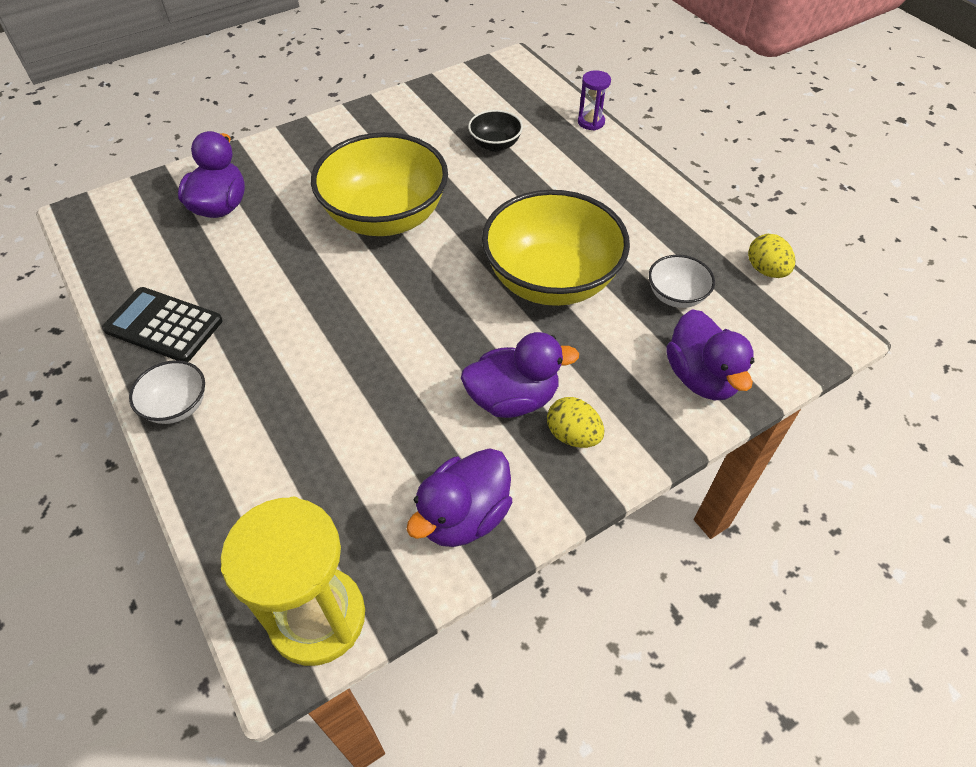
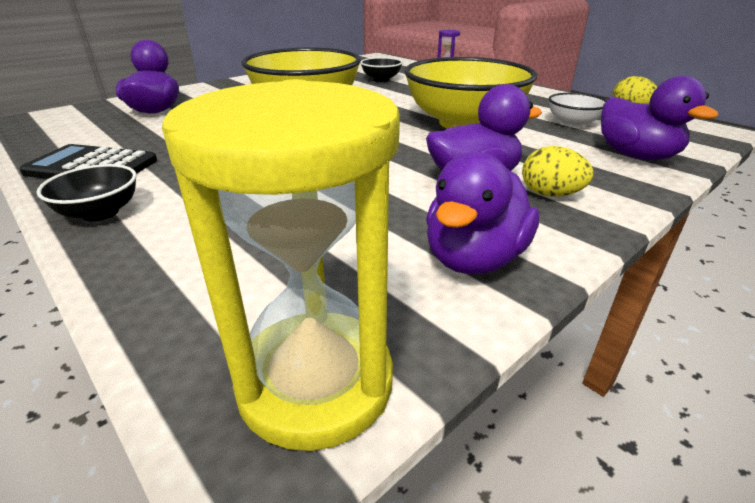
camera: 10 degrees left, 20 degrees down
white bowl [129,360,205,424] -> black bowl [37,164,137,222]

